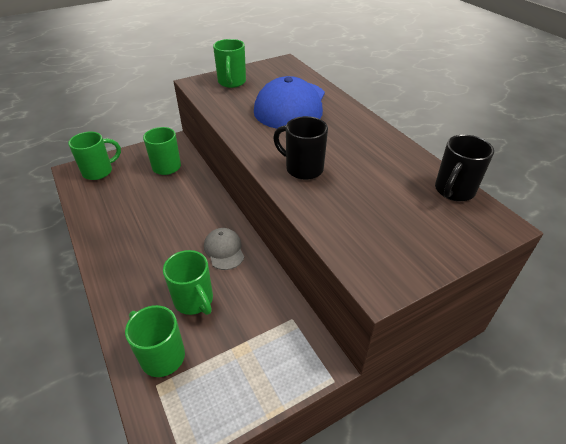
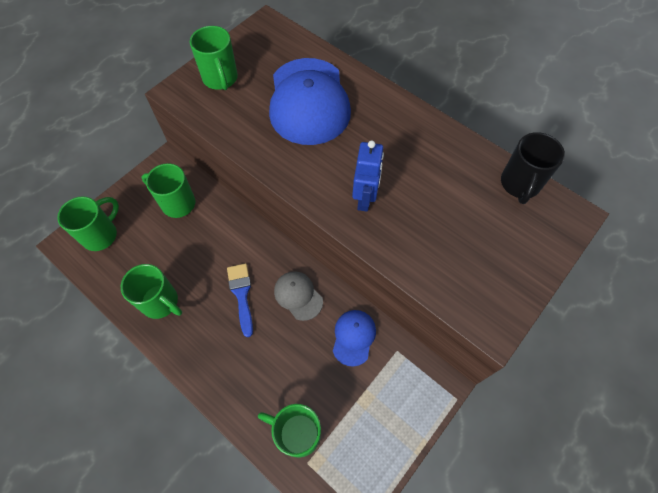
camera: 20 degrees left, 20 degrees up
green mug [163,250,213,315] -> green mug moved to [121,264,182,319]
black mug [273,116,328,180] -> blue robot [352,140,384,212]
none -> blue brush [227,263,253,337]
none -> blue cap [333,310,376,367]

